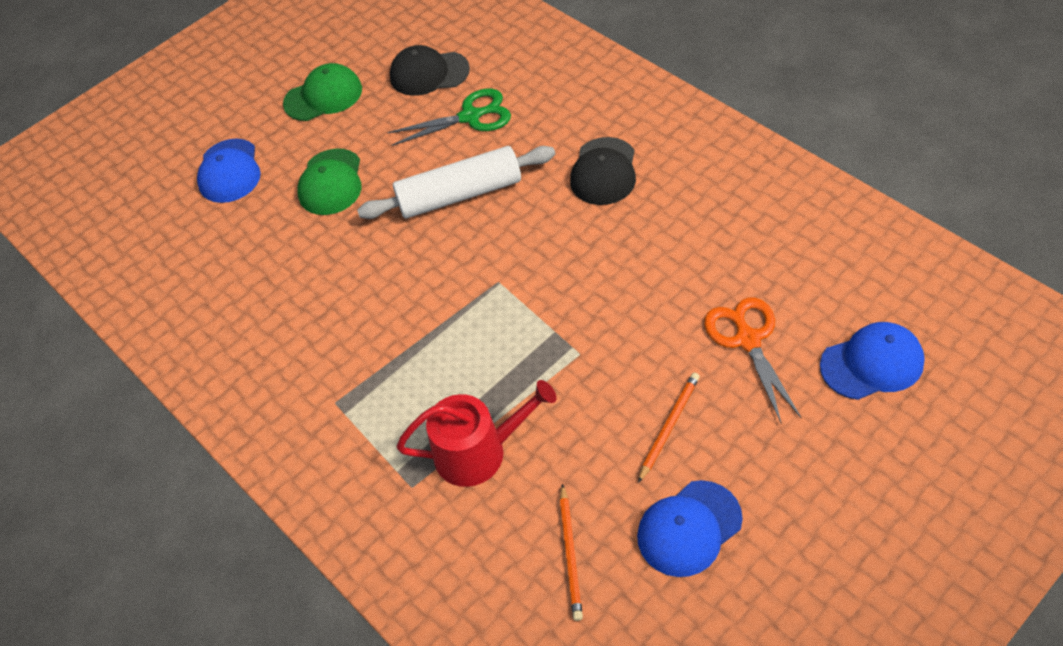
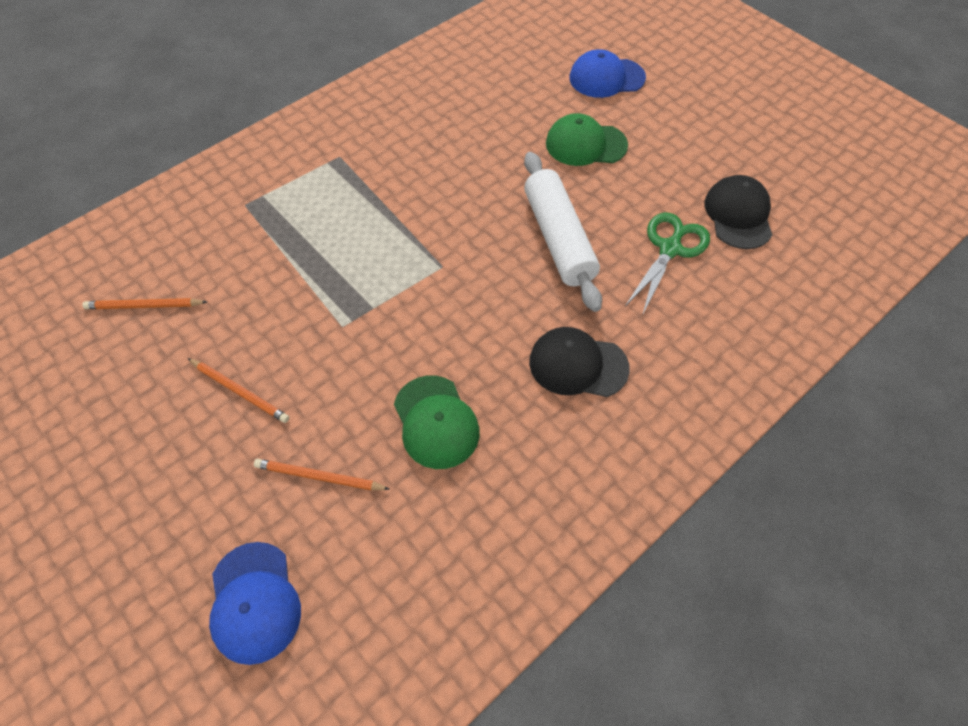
camera: 85 degrees right, 5 degrees up
green cap [283,63,362,121] -> green cap moved to [394,376,480,469]
green scissors [387,89,511,146] -> green scissors turned 135 degrees counterclockwise [625,212,710,314]
red watering can [396,380,557,487] -> none
blue cap [637,480,743,577] -> none
orange scissors [704,297,801,423] -> orange pencil [254,459,389,491]

